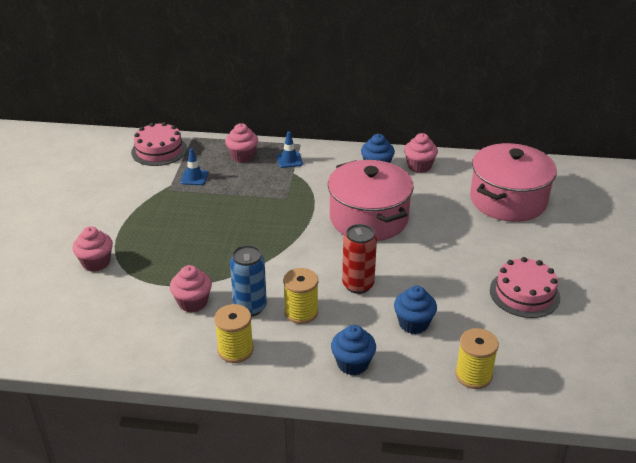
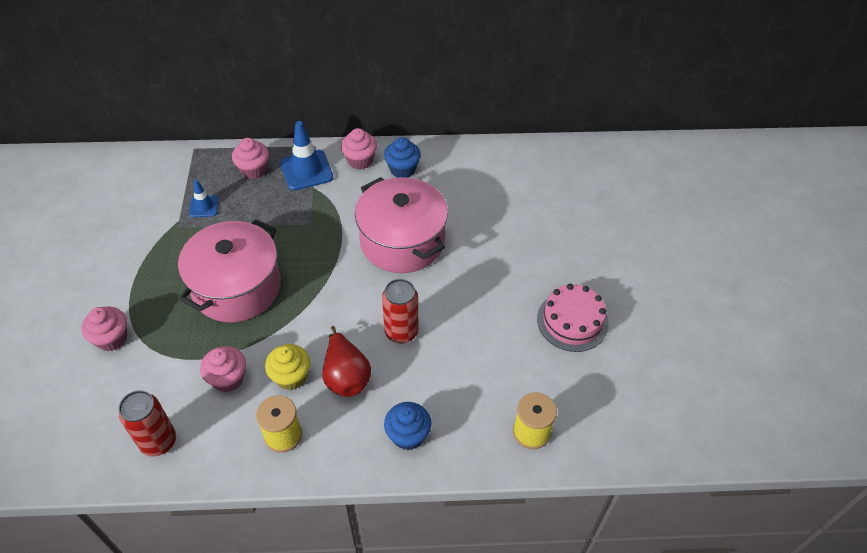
camera: 10 degrees left, 15 degrees up
pink cake [131,122,187,166] -> none
blue can [230,245,267,316] -> yellow cupcake [265,344,310,390]
blue traffic cone [276,132,303,168] -> blue traffic cone [280,121,333,191], size x1.75
yellow spool [283,268,318,324] -> red pear [322,326,371,397]
blue cupcake [394,286,437,334] -> none
pink cupcake [404,133,438,173] -> pink cupcake moved to [341,128,377,169]
pink pot [470,143,557,222] -> pink pot moved to [178,219,281,322]
none -> red can [119,390,176,457]

